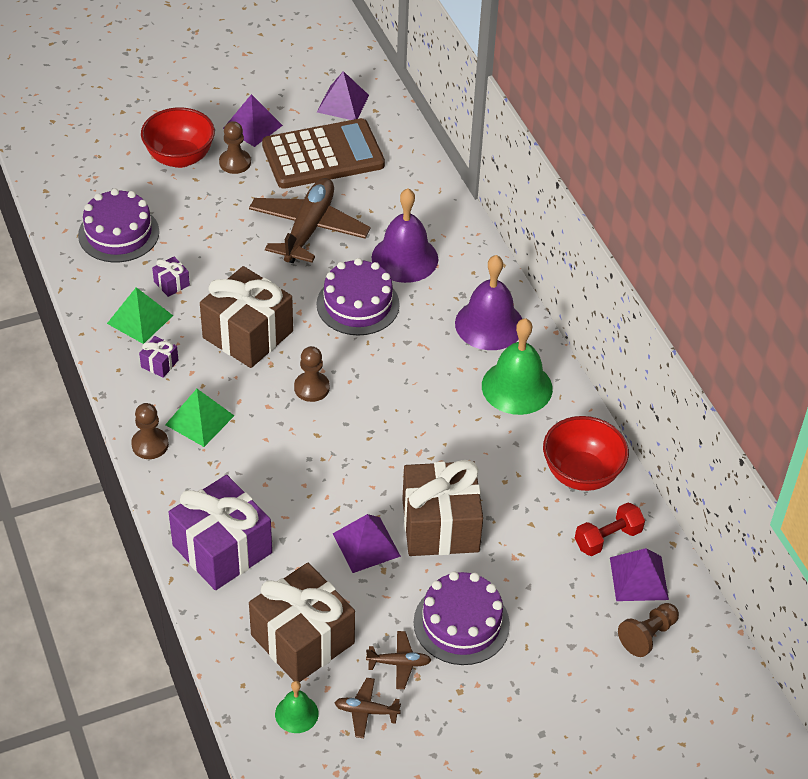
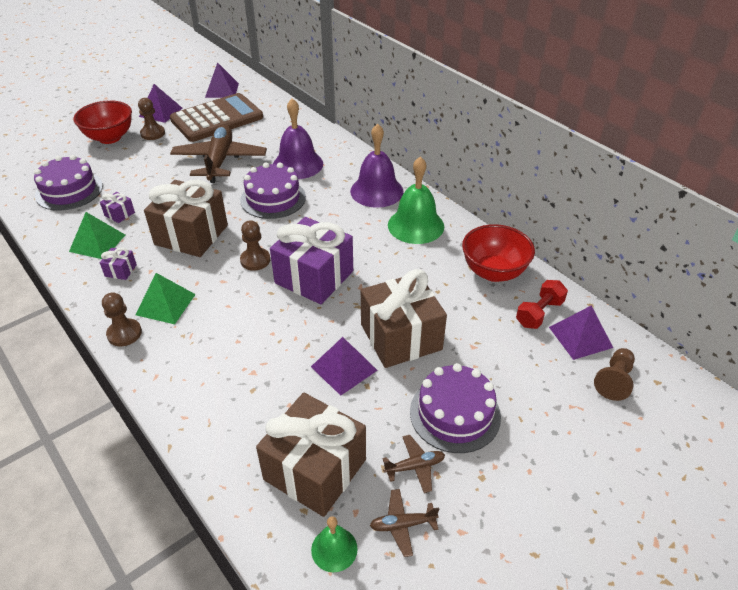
camera: 15 degrees left, 5 degrees down
purple gift [169,475,272,590] -> purple gift moved to [270,217,353,304]

